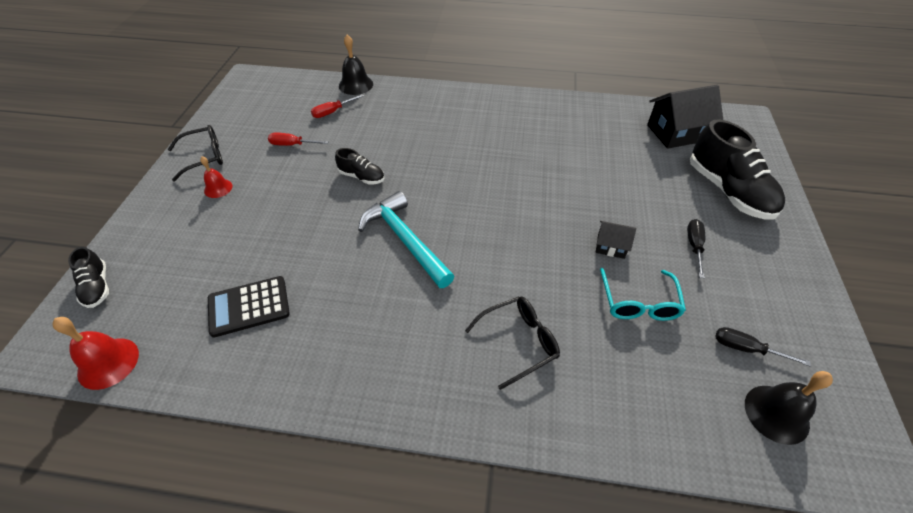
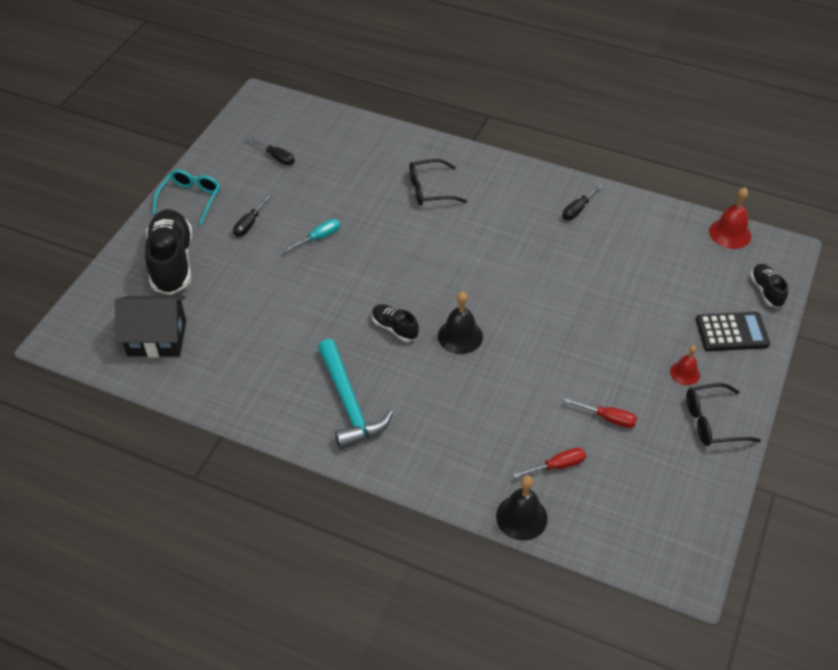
camera: 165 degrees left, 0 degrees up
black calculator [208,276,290,338] -> black calculator moved to [696,312,770,351]
black shoe [335,148,384,185] -> black shoe moved to [372,304,419,342]
turquoise hammer [358,191,454,288] -> turquoise hammer moved to [318,339,393,449]
black house [596,221,636,259] -> turquoise screwdriver [284,219,340,252]
turquoise glasses [600,268,686,321] -> turquoise glasses moved to [152,169,220,225]
black bell [745,371,833,445] -> black bell moved to [438,291,483,354]
none -> black screwdriver [562,183,604,220]

